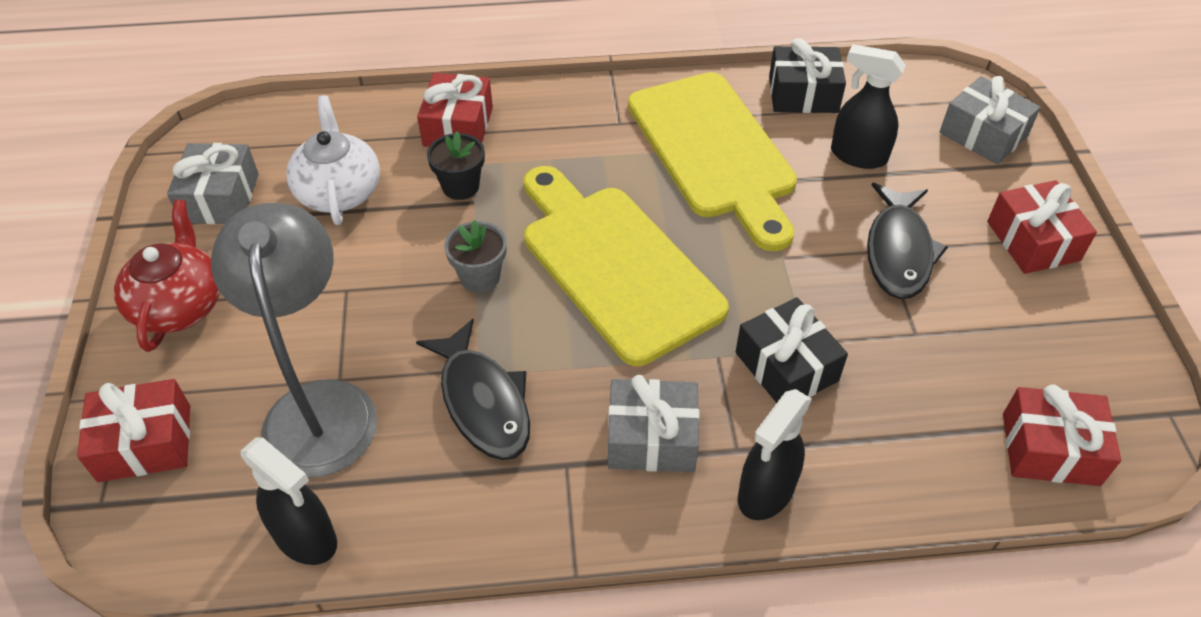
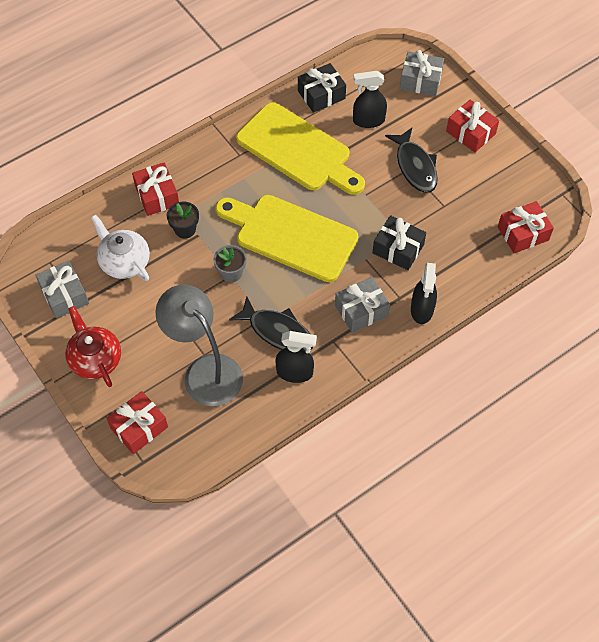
camera: 30 degrees left, 10 degrees up
black spray bottle [241,437,337,565] -> black spray bottle moved to [275,331,317,383]

